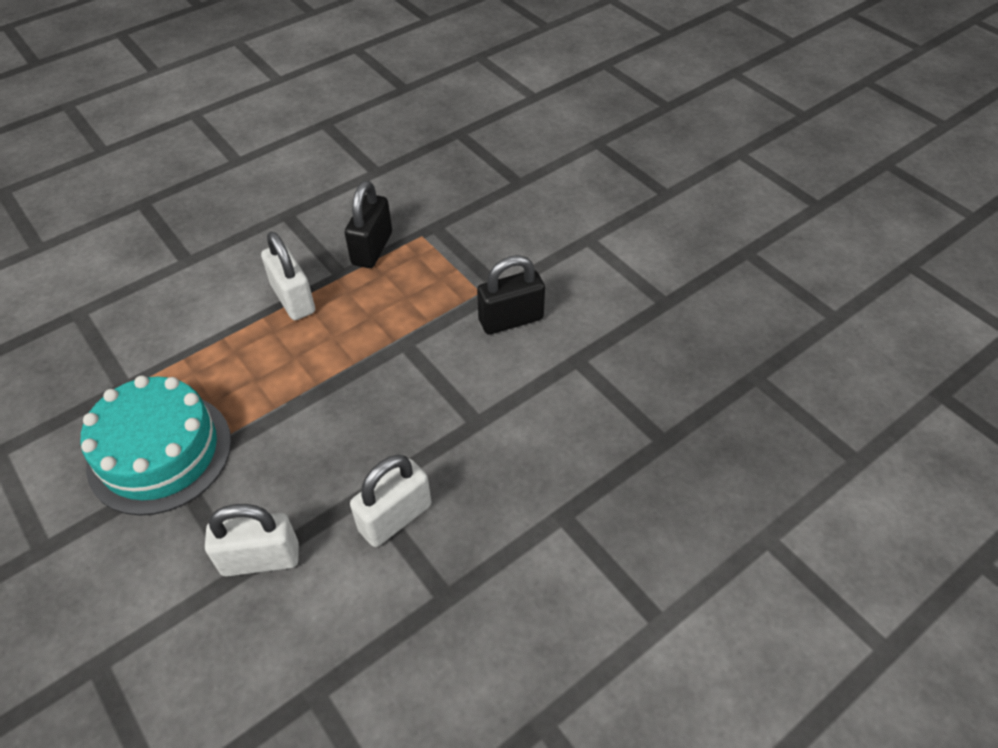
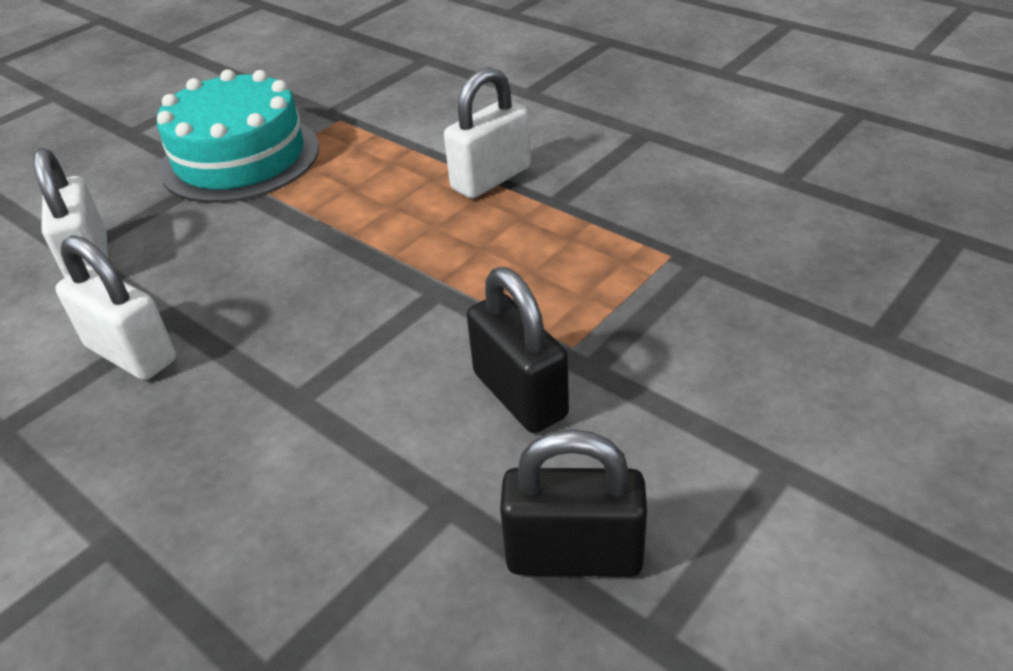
camera: 80 degrees right, 10 degrees down
black padlock [345,181,392,268] -> black padlock moved to [500,429,647,577]

